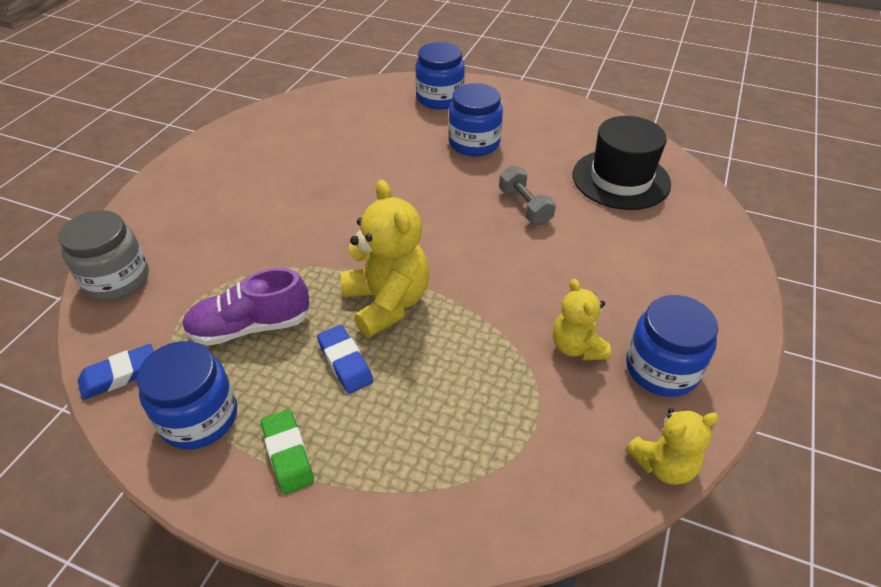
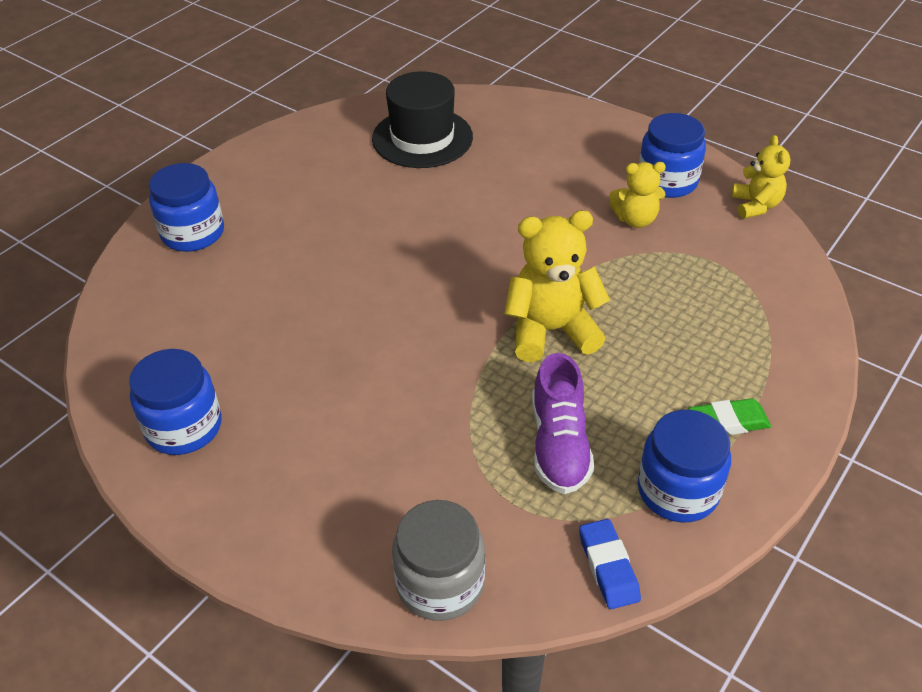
camera: 75 degrees left, 0 degrees up
blue eraser [317,325,373,394] -> none
blue jar [448,83,503,156] -> blue jar moved to [129,349,221,455]
grey dumbbell [499,165,556,225] -> none

